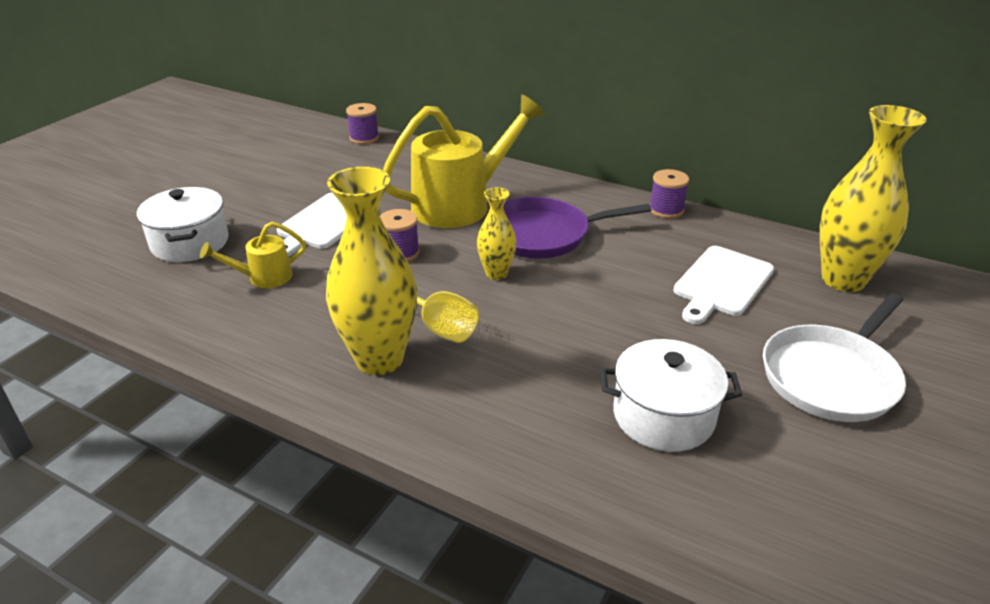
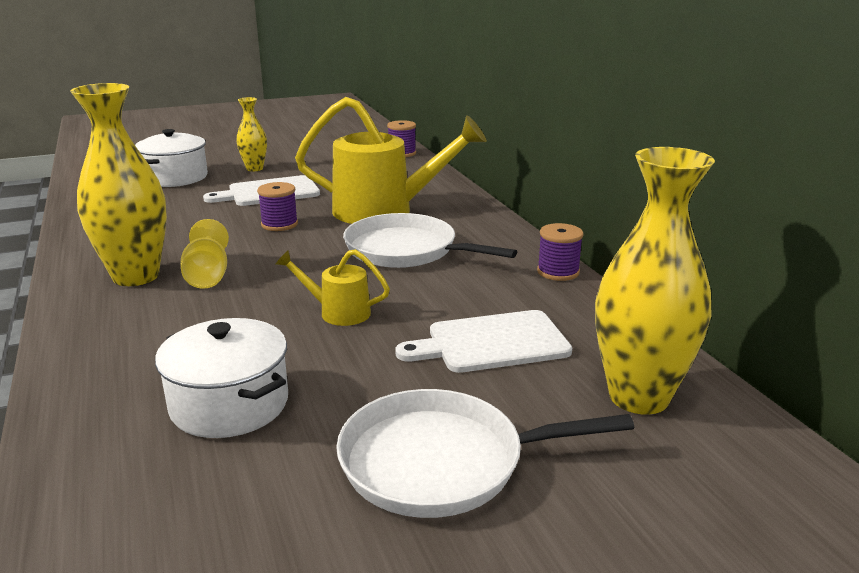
camera: 40 degrees right, 10 degrees down
yellow watering can [200,222,306,288] -> yellow watering can moved to [275,249,390,326]
yellow vase [477,187,517,280] -> yellow vase moved to [236,97,267,171]
purple pan [485,197,652,259] -> white pan [343,213,517,268]

